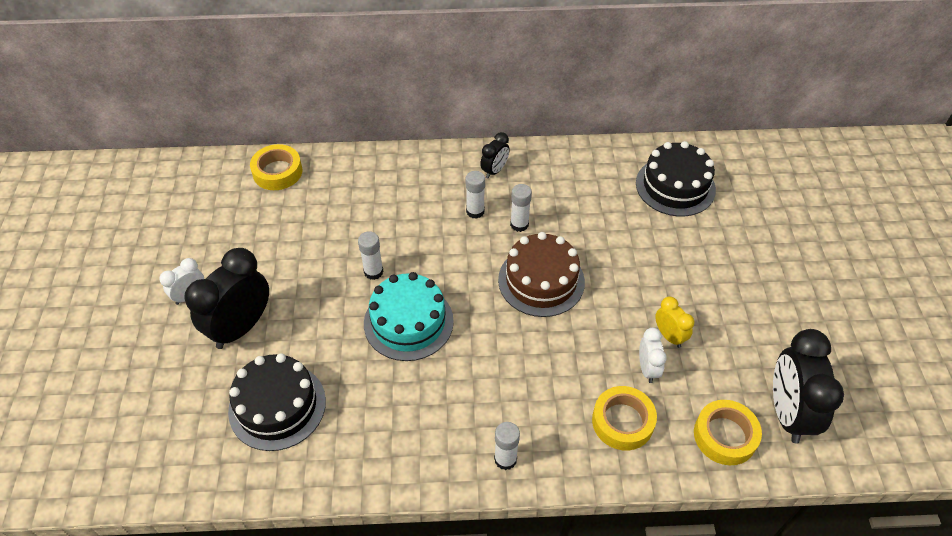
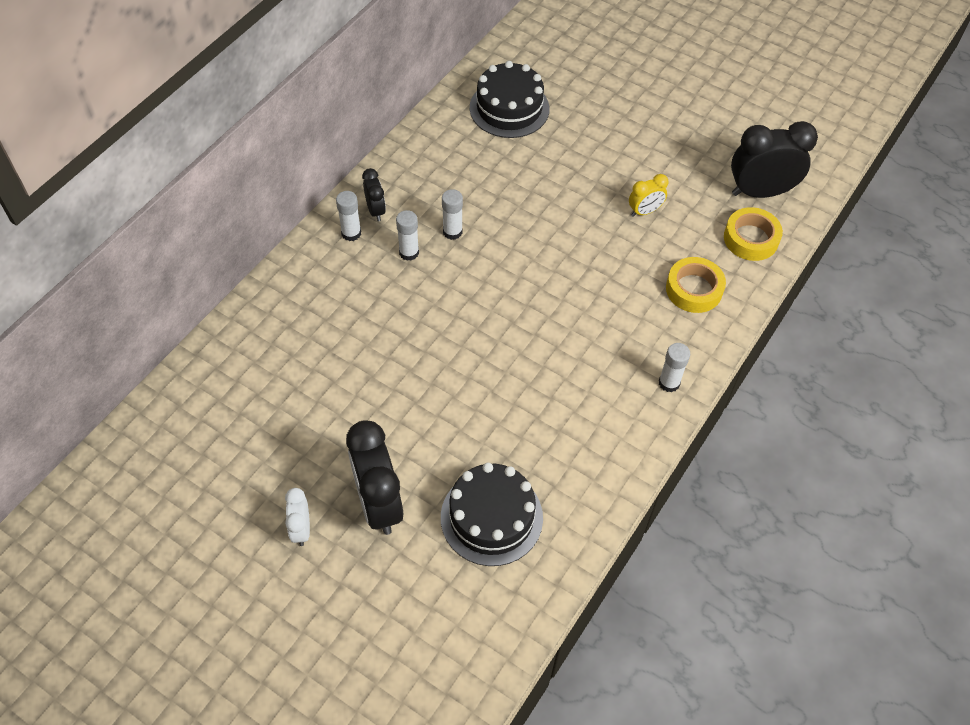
camera: 55 degrees left, 5 degrees up
yellow tape [250,144,302,190] -> none
white glue stick [358,231,383,280] -> white glue stick moved to [336,191,361,241]
turquoise cake [364,272,454,361] -> none
brown cake [498,232,585,317] -> none
white clock [639,328,667,383] -> none
yellow clock [655,297,694,348] -> yellow clock turned 150 degrees clockwise [629,174,668,217]
black clock [773,329,844,444] -> black clock turned 135 degrees clockwise [731,121,818,198]

